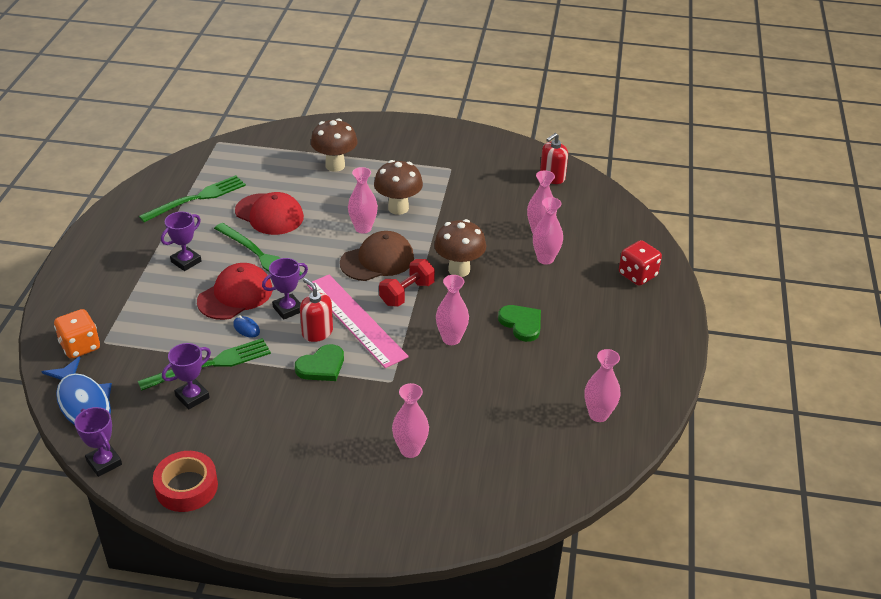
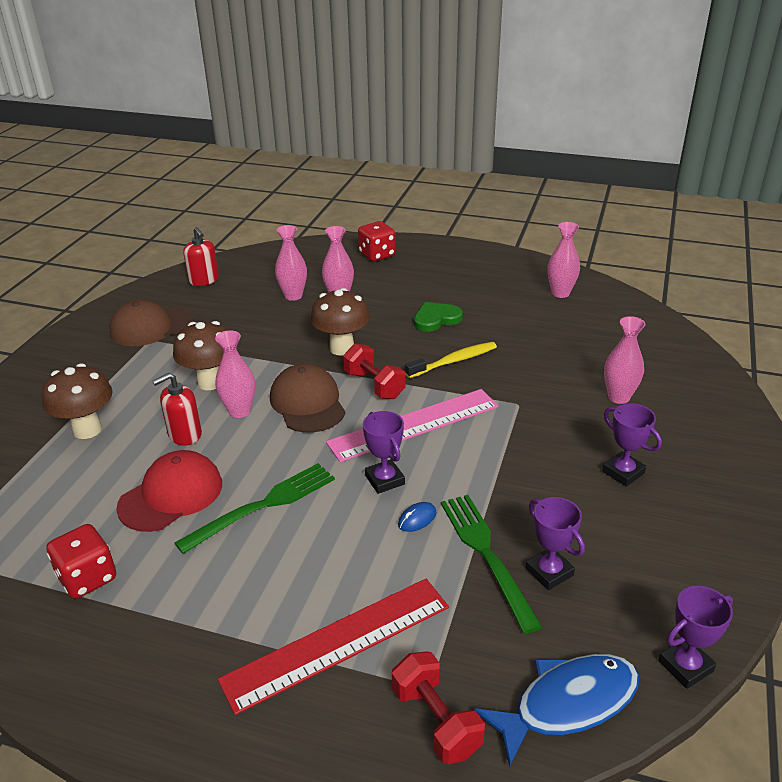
camera: 80 degrees left, 5 degrees down
orange dice [54,309,100,359] -> red dumbbell [392,652,485,764]
green fork [139,175,246,222] -> red dice [46,524,116,599]
red tape [153,451,218,512] -> none
purple trophy [161,212,201,271] -> purple trophy moved to [602,403,662,487]
red cap [197,263,272,320] -> none
green heart [295,344,344,381] -> none
red soap dispenser [300,278,333,342] -> red soap dispenser moved to [153,373,202,446]
pink vase [436,275,469,345] -> yellow toothbrush [405,342,497,378]
none -> brown cap [109,300,194,346]
none -> red ruler [218,579,449,715]

